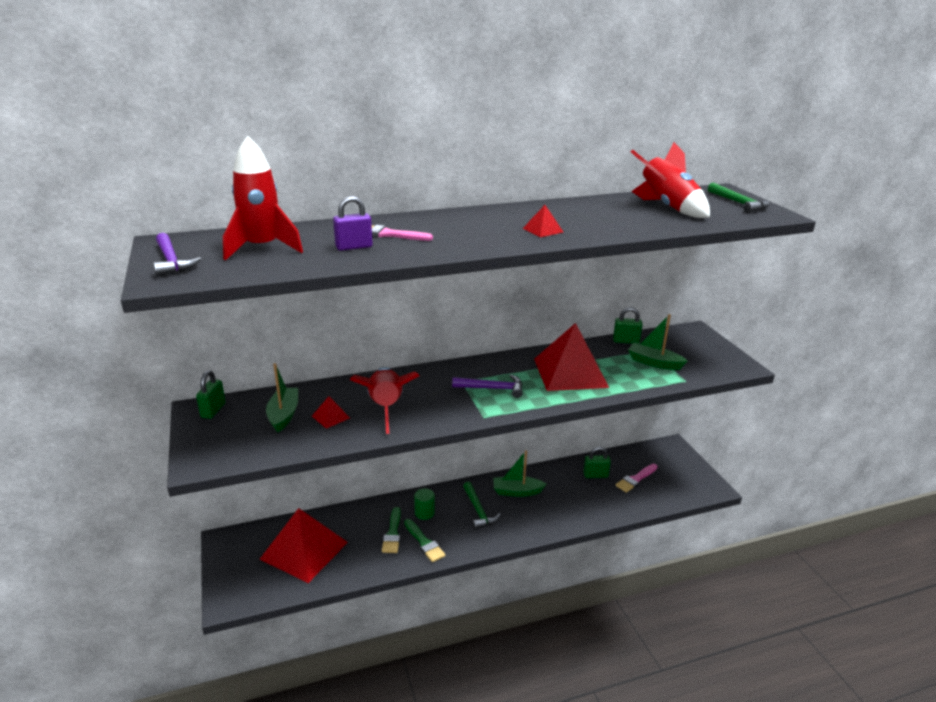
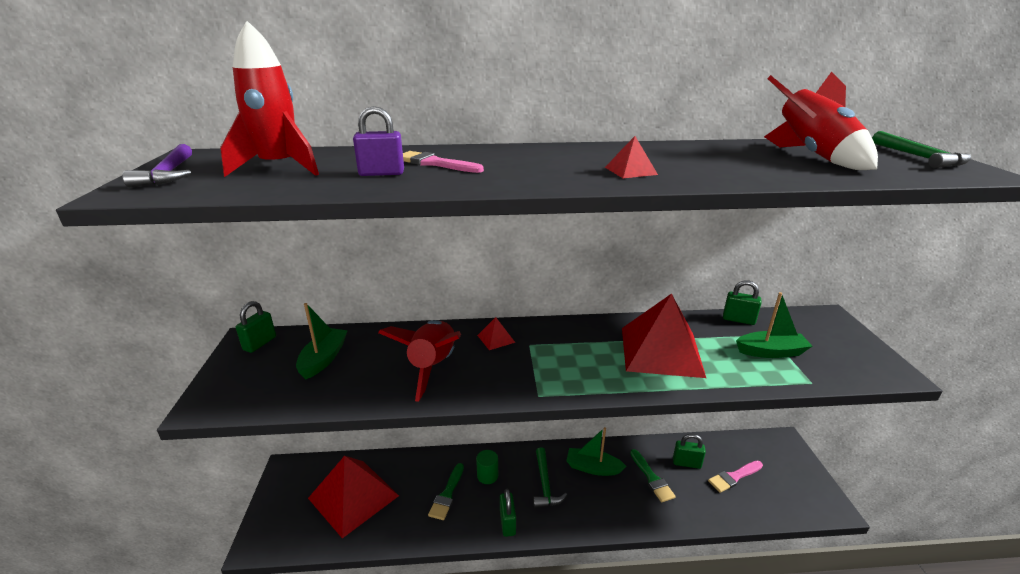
camera: 15 degrees right, 0 degrees up
red pyramid [312,396,350,429] -> red pyramid moved to [477,317,515,350]
green brush [404,519,446,562] -> green brush moved to [630,449,676,502]
purple hammer [452,374,523,398] -> none
green boat [628,314,687,370] -> green boat turned 135 degrees clockwise [736,292,812,358]
none -> green padlock [500,489,516,537]

